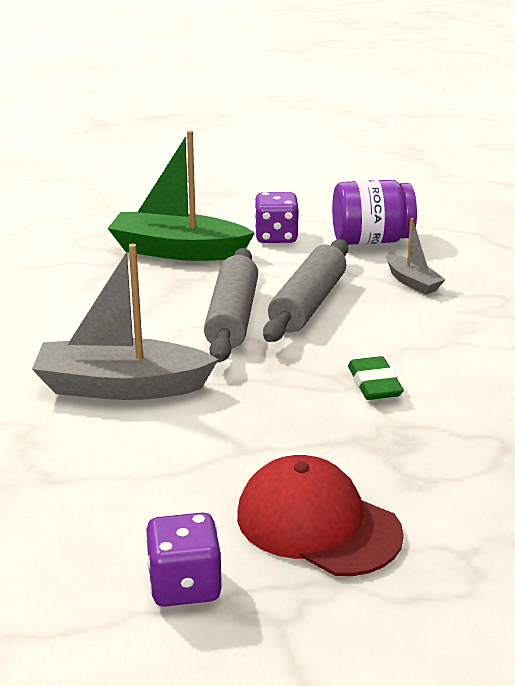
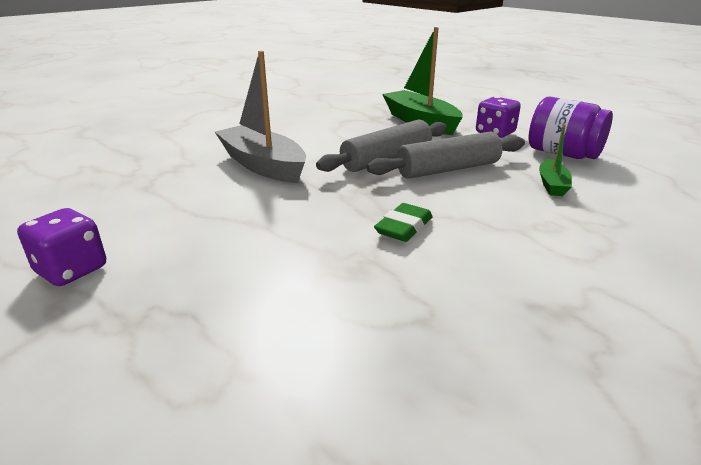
camera: 45 degrees right, 0 degrees up
red cap [237,455,404,576] -> none
grey boat [387,218,445,295] -> green boat [539,124,572,196]

